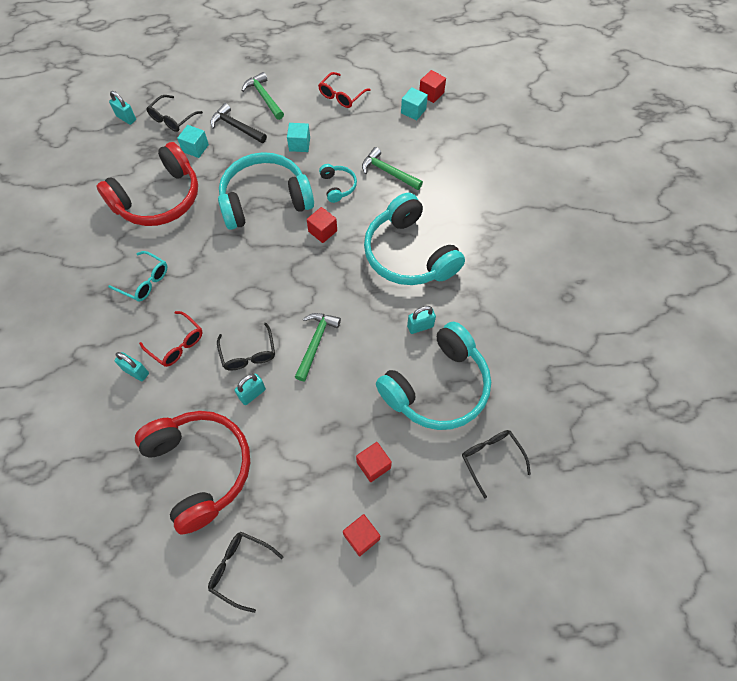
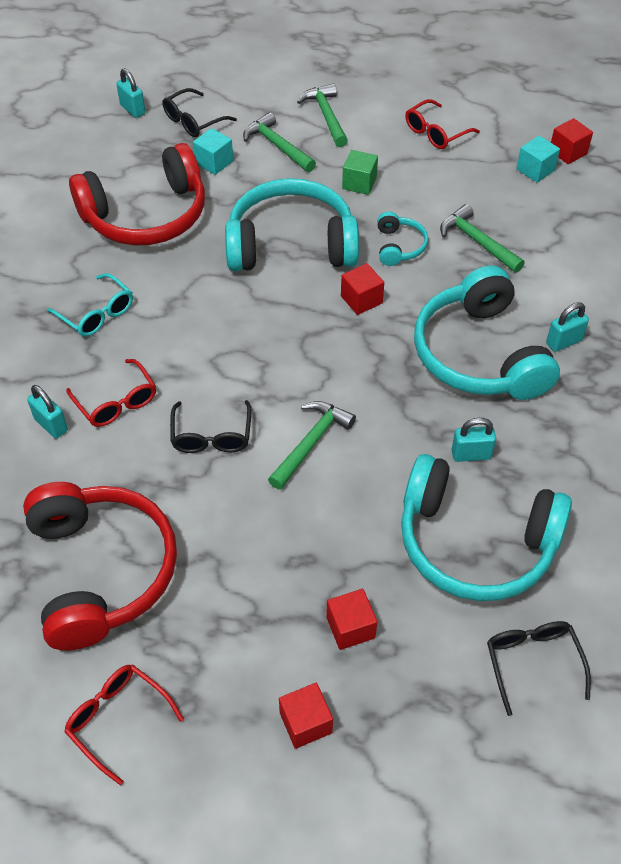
camera: 15 degrees right, 10 degrees down
black glasses [208,532,283,613] -> red glasses [64,664,184,785]
black hammer [210,103,267,143] -> green hammer [243,112,316,172]
turquoise padlock [234,373,266,405] -> turquoise padlock moved to [546,302,589,352]
turquoise cube [287,123,310,152] -> green cube [342,150,378,195]
turquoise headphones [376,322,491,430] -> turquoise headphones turned 45 degrees clockwise [401,454,572,601]

